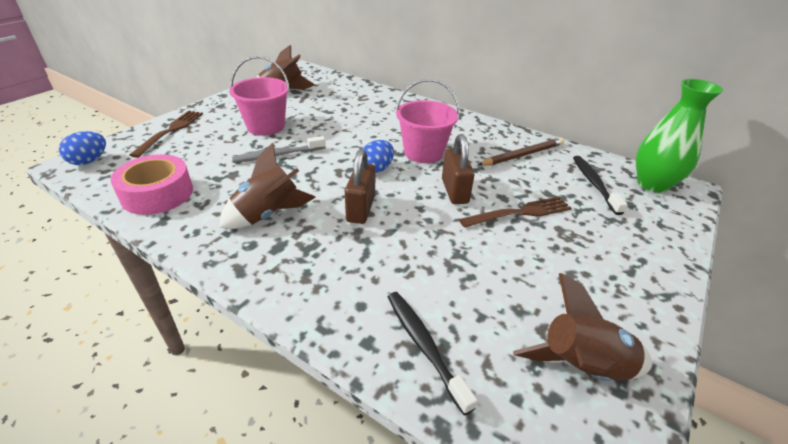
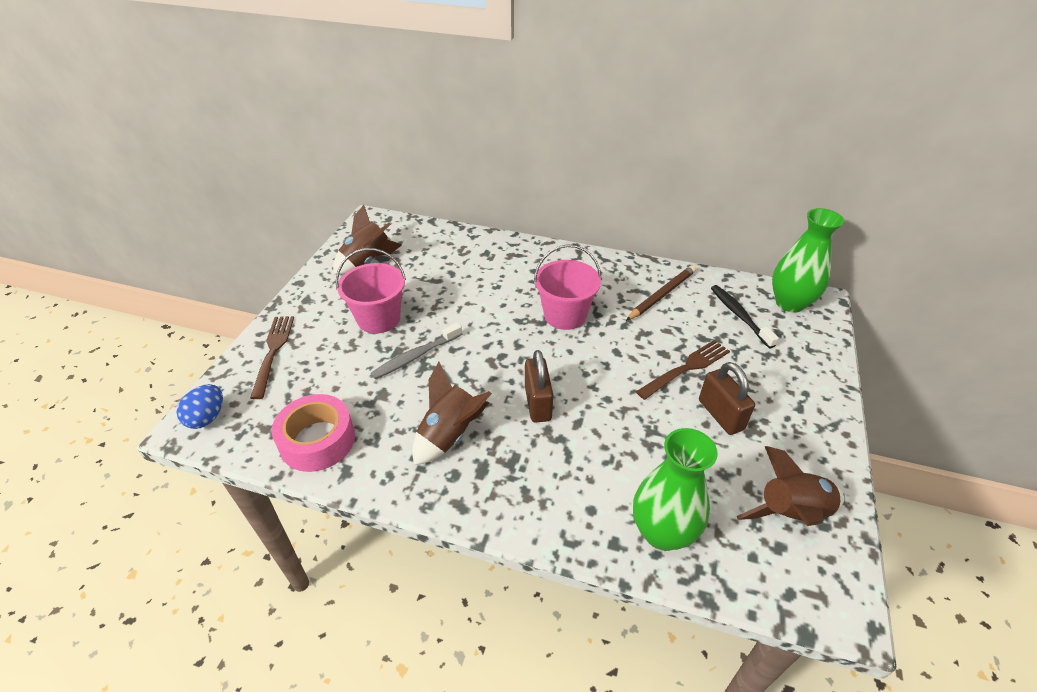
camera: 15 degrees left, 5 degrees up
blue egg [363,140,394,173] -> none
black toothbrush [388,292,477,415] -> green vase [633,428,718,551]
brown padlock [442,134,475,204] -> brown padlock moved to [699,362,755,435]

